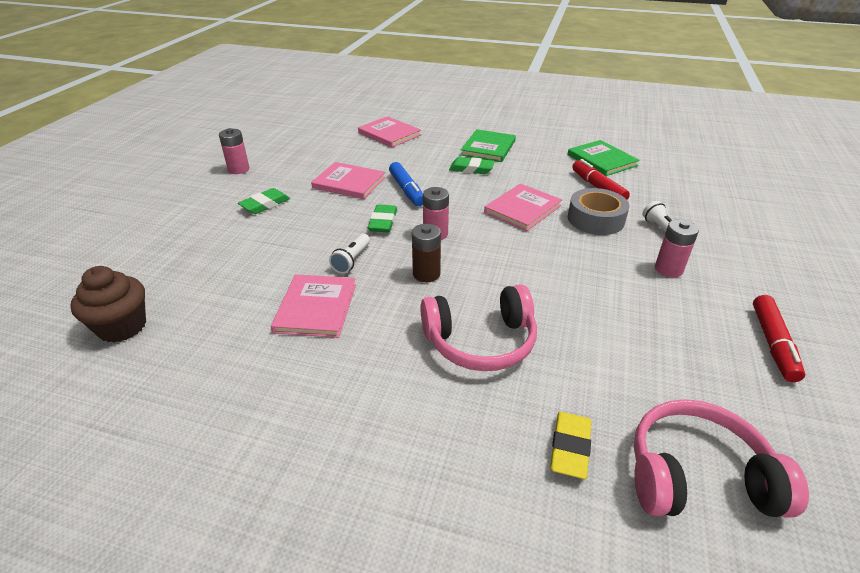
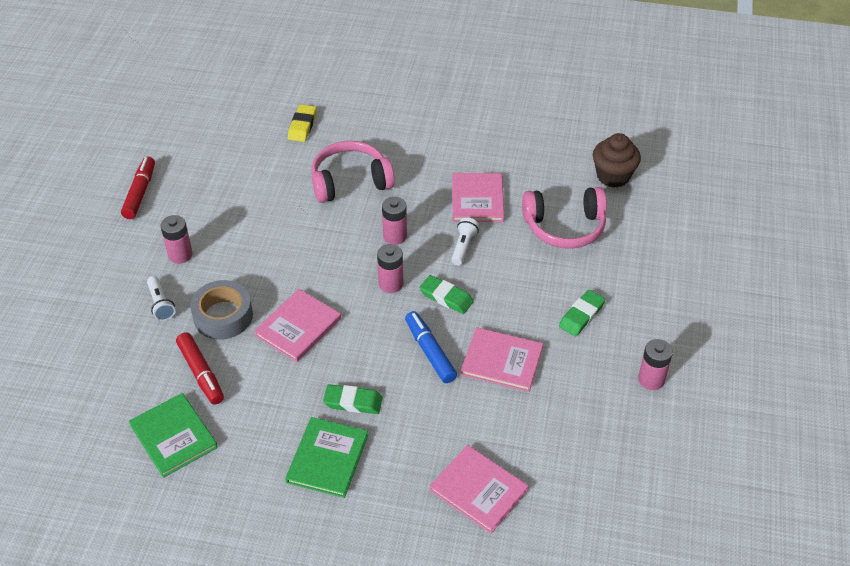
camera: 175 degrees right, 10 degrees up
green eraser [368,205,397,232] -> green eraser turned 60 degrees counterclockwise [419,275,474,314]
brown battery [412,224,441,283] -> pink battery [382,197,407,245]
pink headphones [634,399,809,518] -> pink headphones moved to [522,187,607,249]

